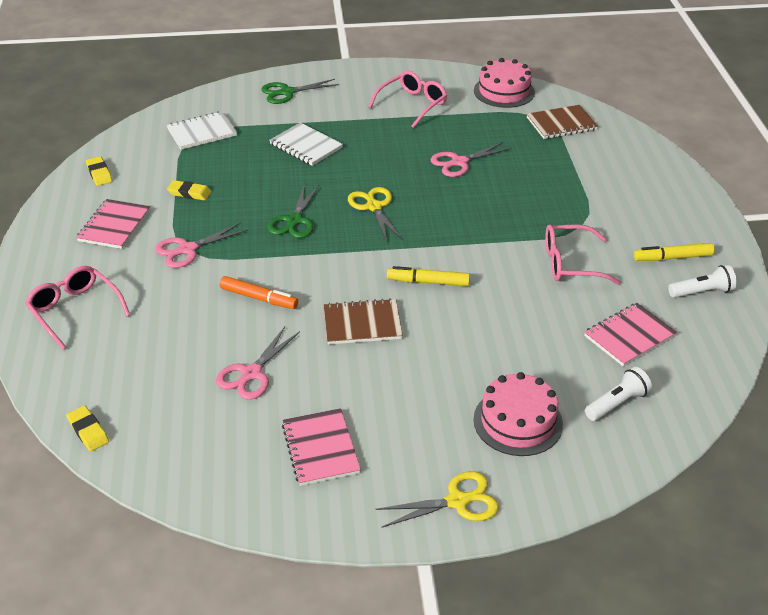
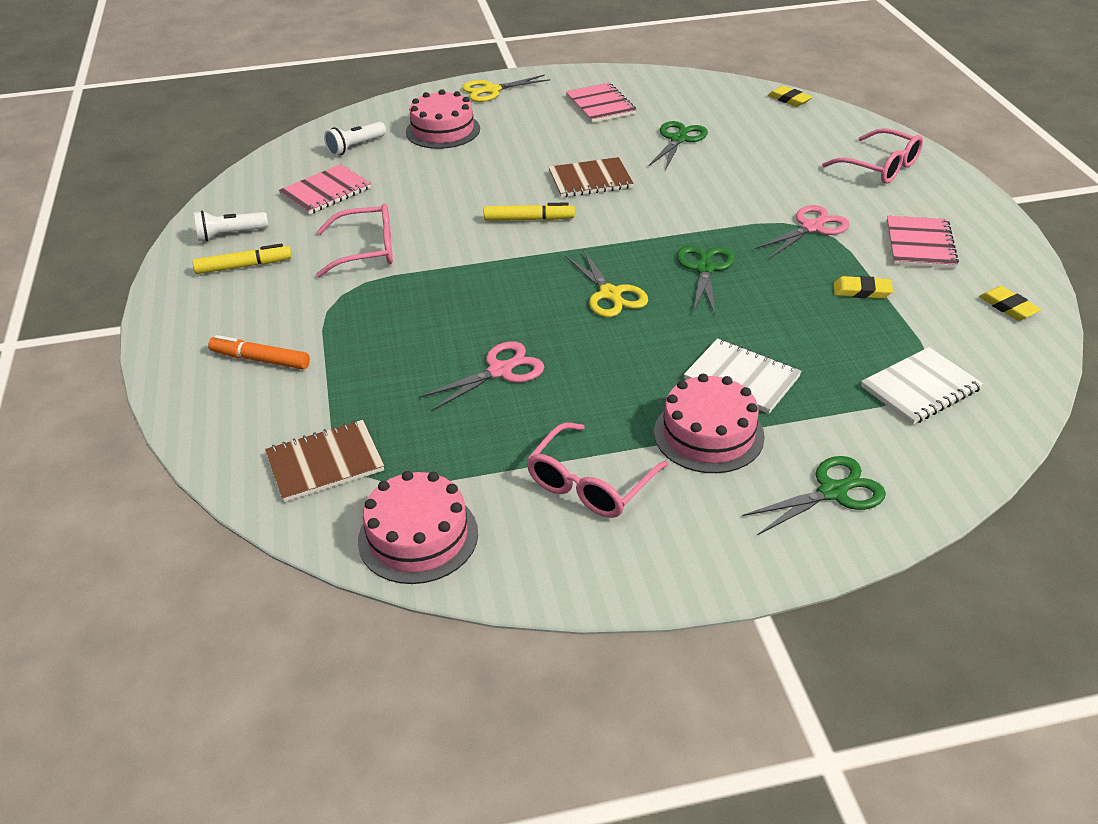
camera: 175 degrees right, 0 degrees up
pink scissors [216,327,300,400] -> green scissors [649,121,708,170]
orange marker [220,276,298,309] -> orange marker moved to [208,335,310,369]
none -> pink cake [654,374,765,473]

